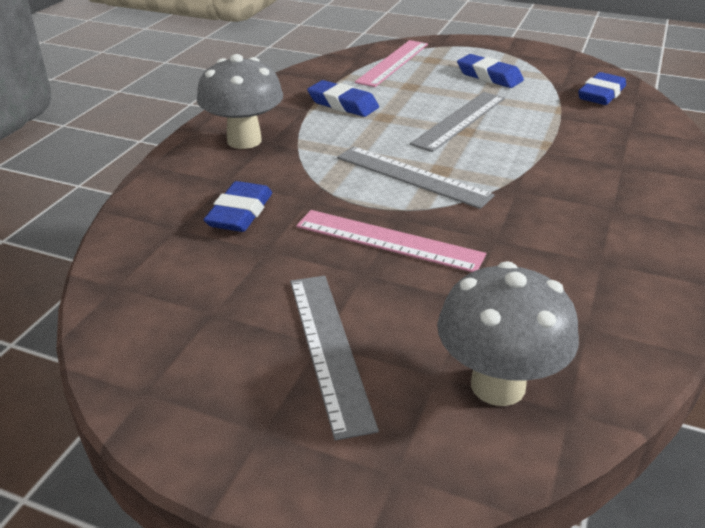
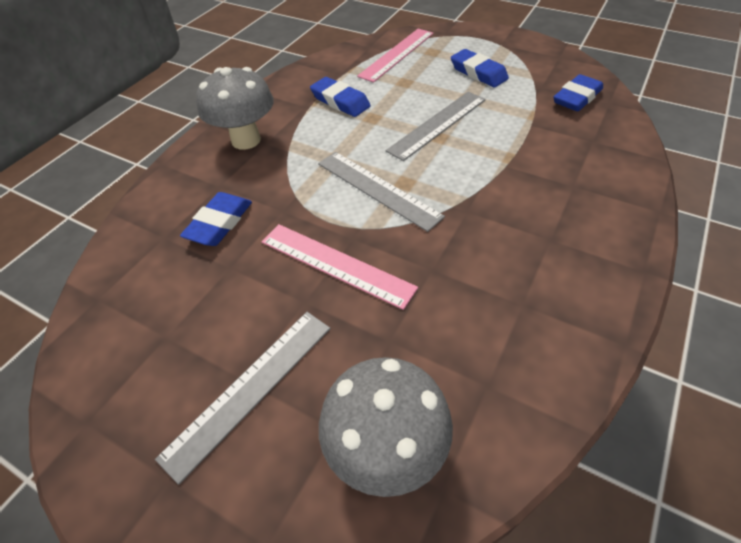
camera: 10 degrees right, 15 degrees up
grey ruler [290,276,379,441] -> grey ruler turned 45 degrees clockwise [155,312,331,485]

